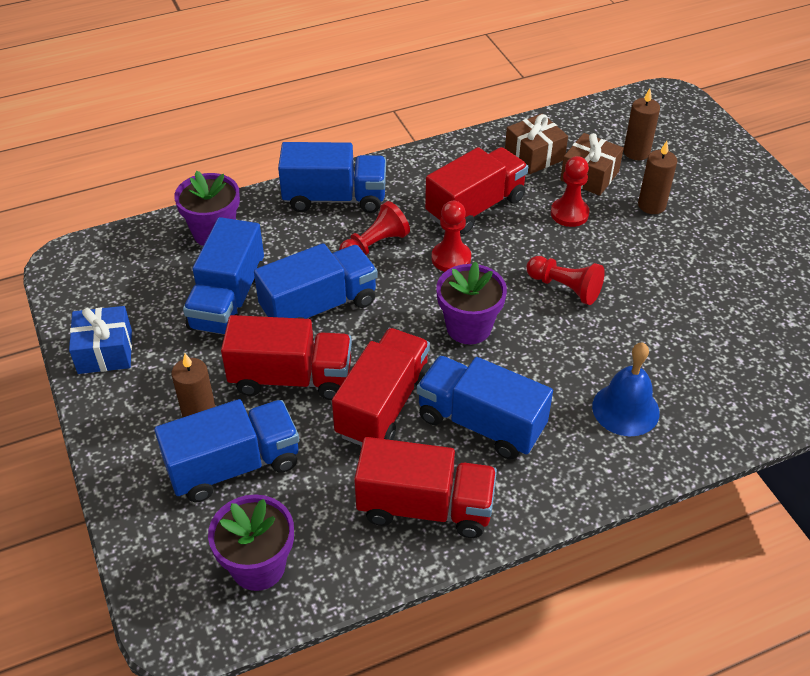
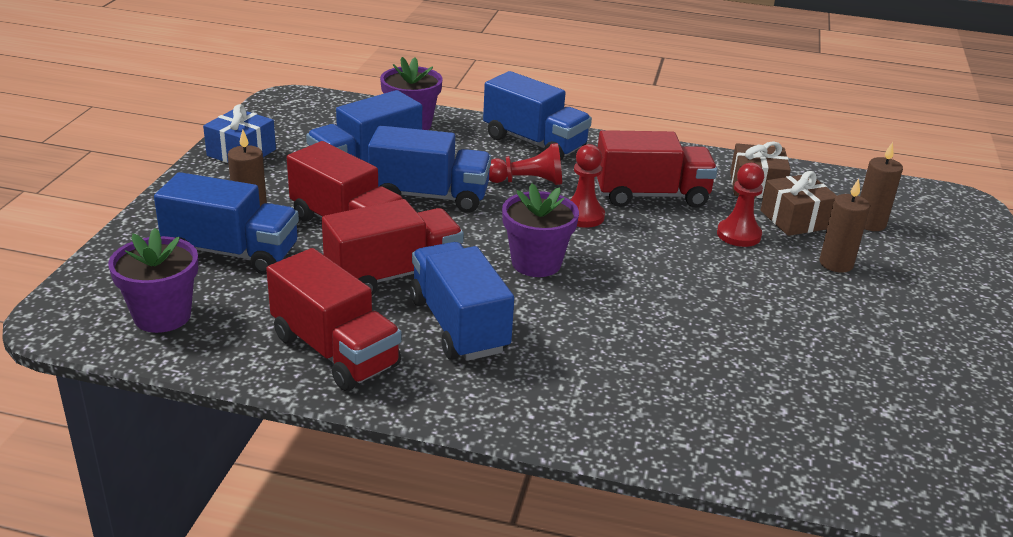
camera: 35 degrees right, 15 degrees down
red pawn [526,256,605,305] -> none
blue bell [592,342,660,436] -> none

